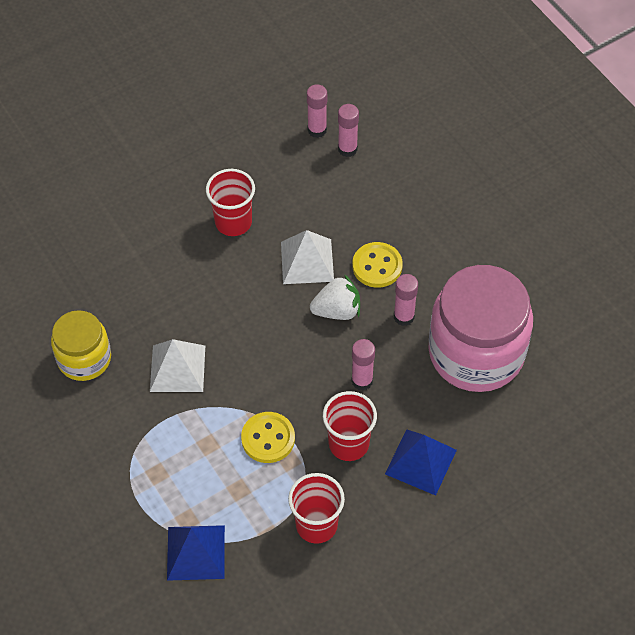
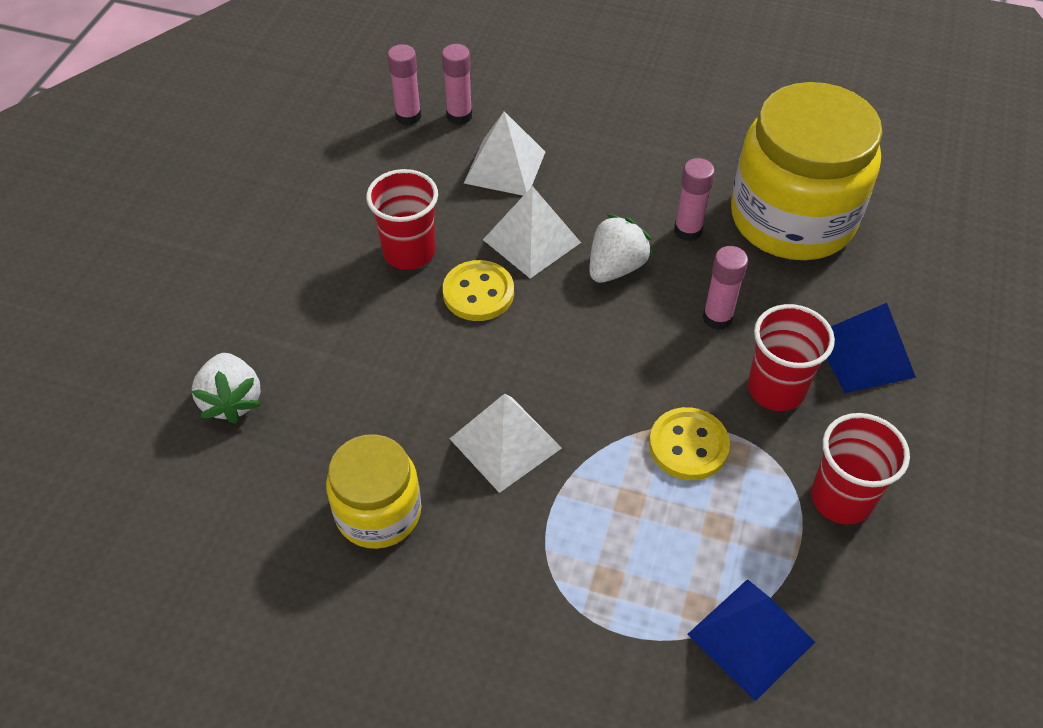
camera: 40 degrees left, 5 degrees down
yellow button [352,242,403,288] -> yellow button moved to [443,260,514,321]
pink jar [428,265,533,392] -> yellow jar [731,82,883,260]
none -> white strawberry [192,353,261,424]
none -> white pyramid [464,111,545,196]

